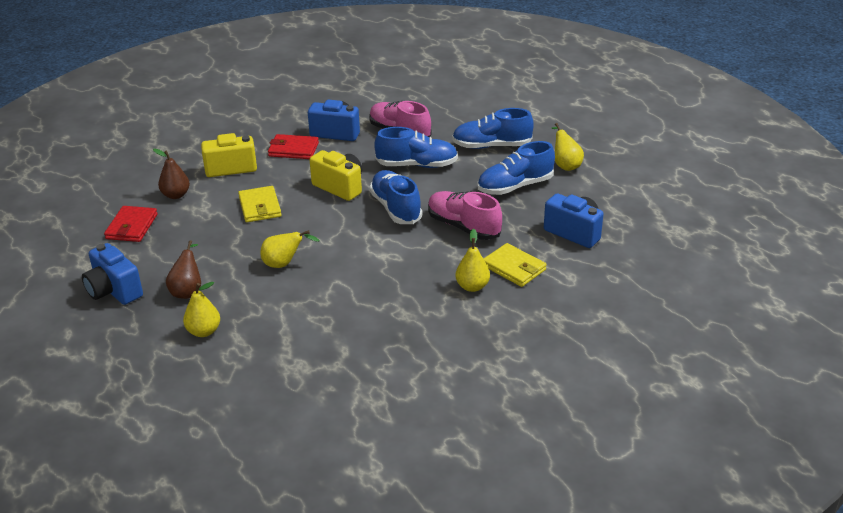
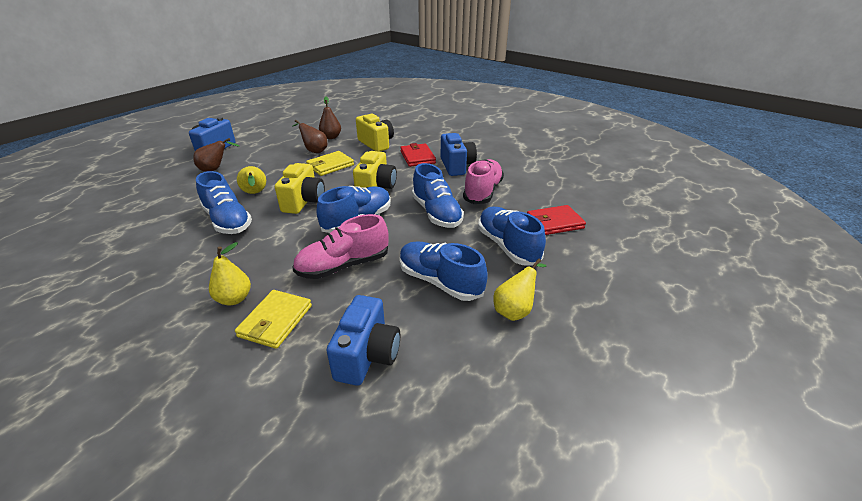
camera: 65 degrees right, 0 degrees up
red wallet [104,206,158,242] -> red wallet moved to [527,205,586,235]
yellow pear [183,282,220,337] -> none
pink shoe [428,191,502,240] -> pink shoe turned 135 degrees counterclockwise [292,214,389,279]
none -> blue shoe [196,171,252,234]
none -> yellow camera [275,163,325,214]
none -> brown pear [292,120,327,153]

